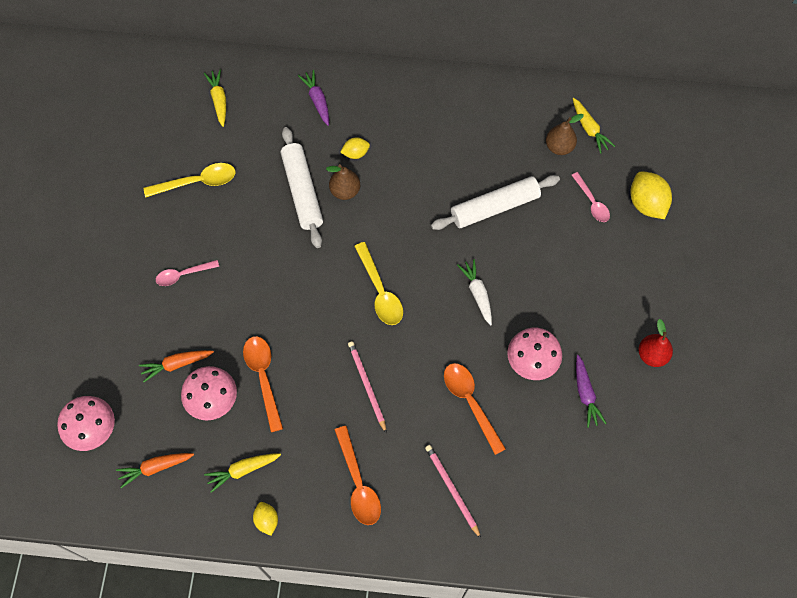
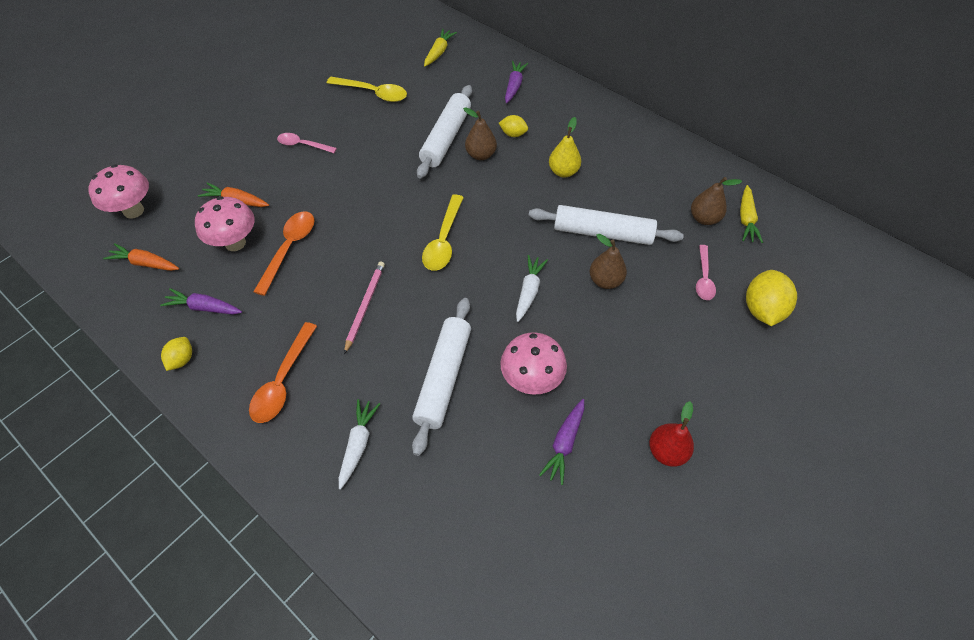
camera: 35 degrees right, 10 degrees down
yellow carrot [204,453,281,493] -> purple carrot [160,288,242,315]
pink pencil [425,445,481,539] -> white carrot [339,399,380,490]
orange spoon [444,363,506,455] -> white rolling pin [412,298,471,456]
none -> yellow pear [549,117,581,177]
none -> brown pear [590,234,627,289]

